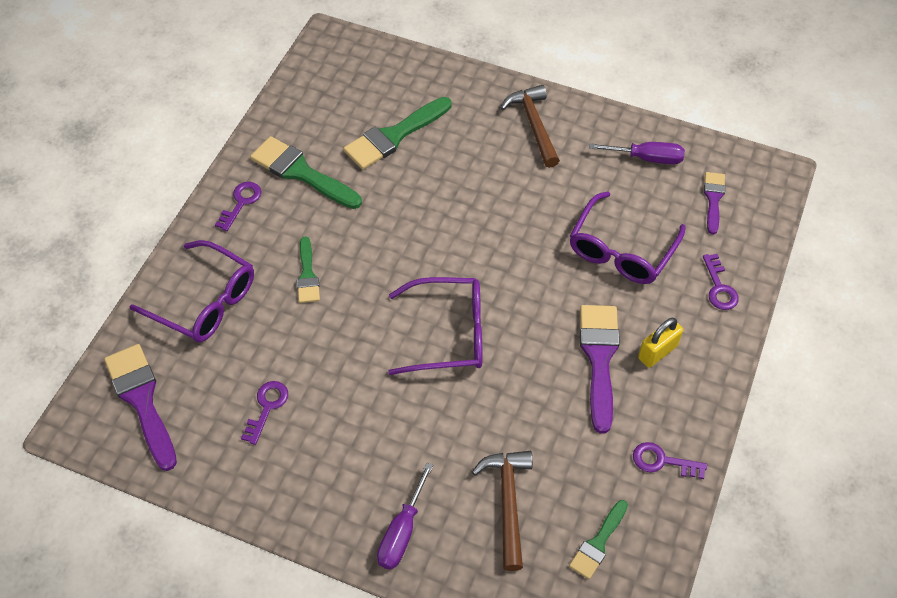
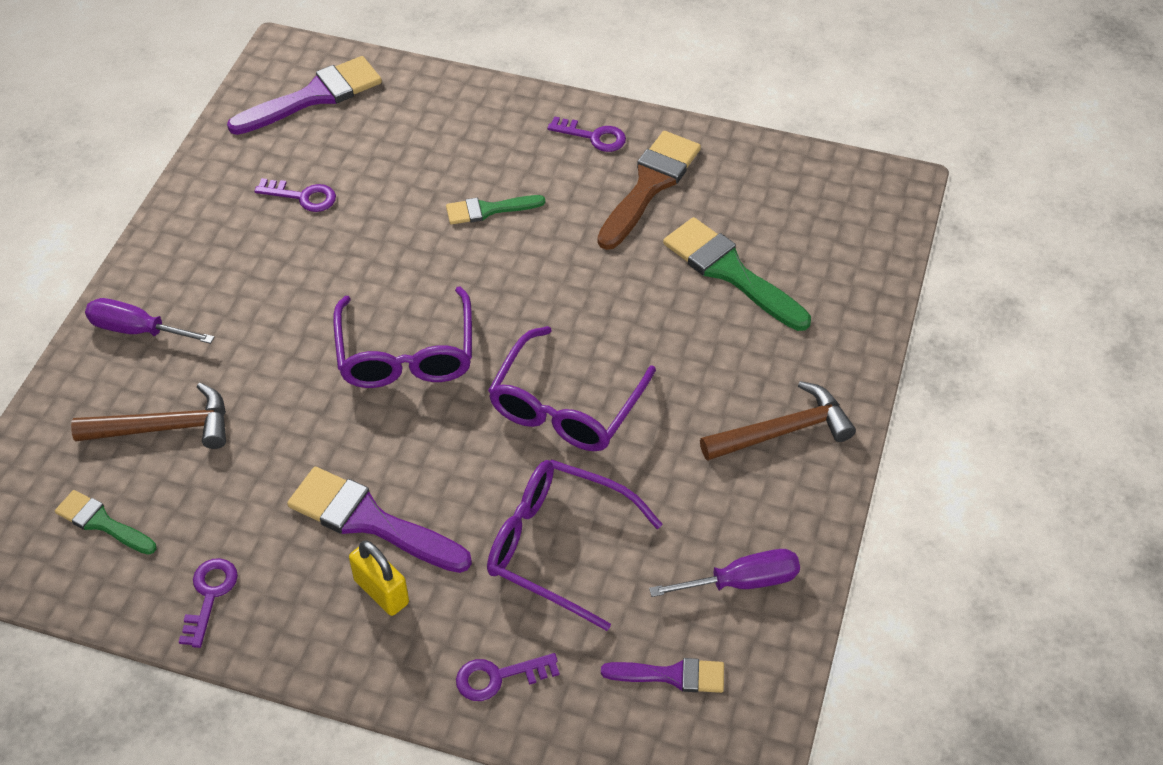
camera: 85 degrees right, 5 degrees down
purple glasses [129,240,254,342] -> purple glasses moved to [488,326,656,451]
green brush [250,136,362,209] -> brown brush [597,131,701,250]
purple brush [580,305,620,434] -> purple brush turned 150 degrees counterclockwise [287,467,472,573]
purple screwdriver [589,142,685,164] -> purple screwdriver turned 105 degrees counterclockwise [649,549,800,597]

